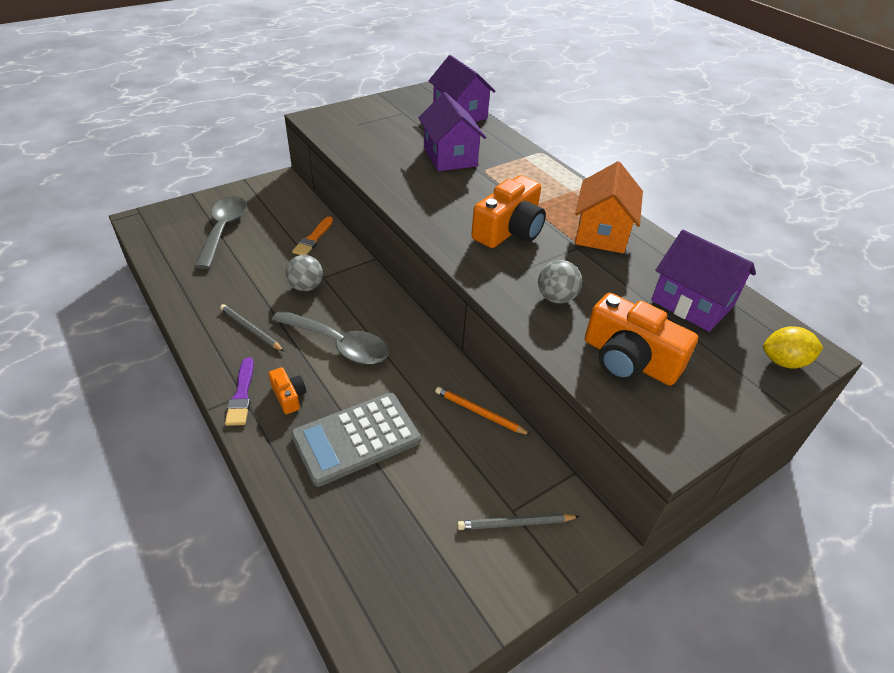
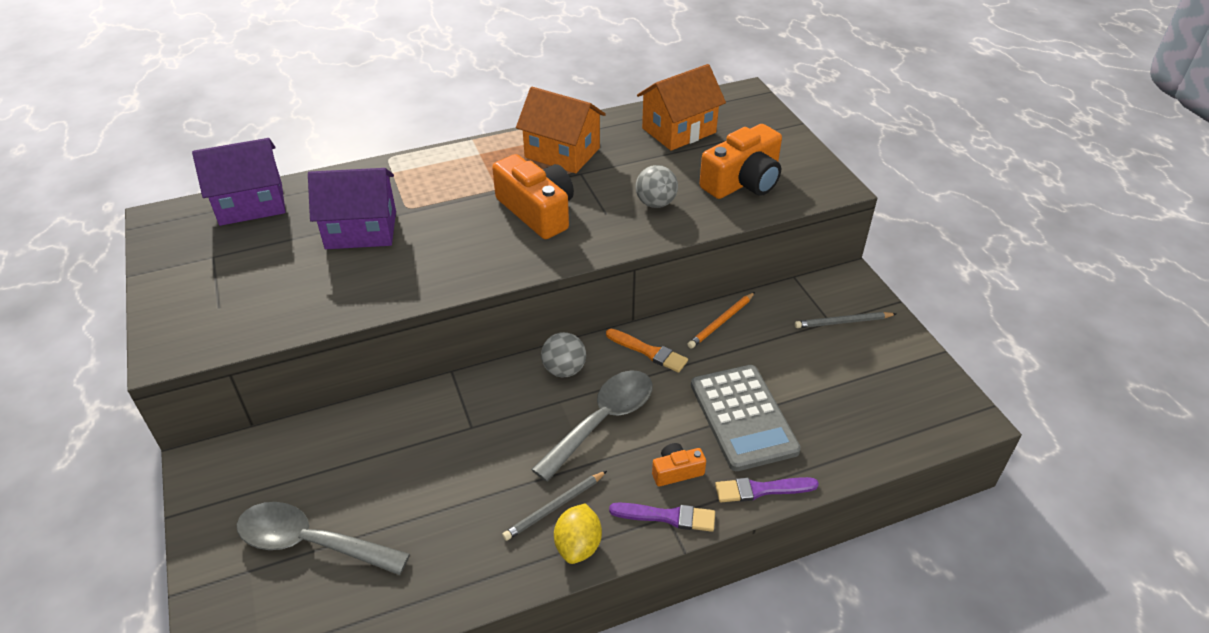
camera: 75 degrees left, 0 degrees up
grey ball [286,255,323,291] -> grey ball moved to [541,332,586,377]
orange brush [292,217,333,255] -> orange brush moved to [606,329,688,373]
grey pencil [457,513,580,530] -> grey pencil turned 75 degrees clockwise [795,312,896,328]
purple house [651,230,756,332] -> orange house [637,64,726,151]
yellow lemon [763,326,823,369] -> yellow lemon moved to [554,503,602,564]
none -> purple brush [715,477,819,502]

